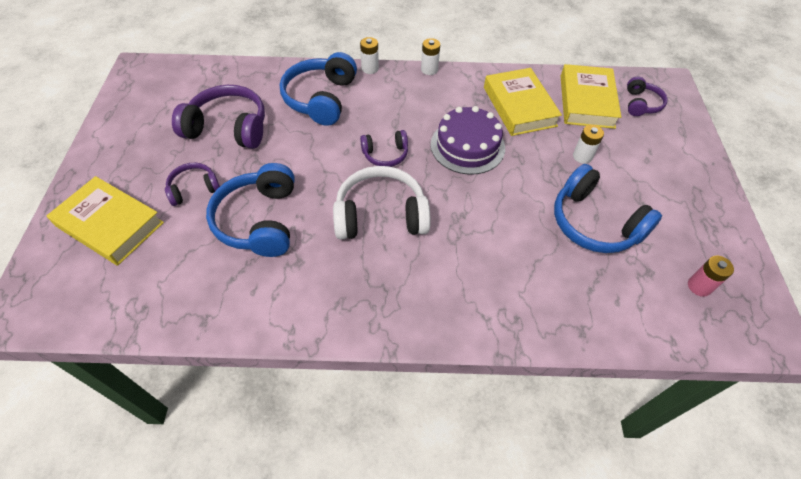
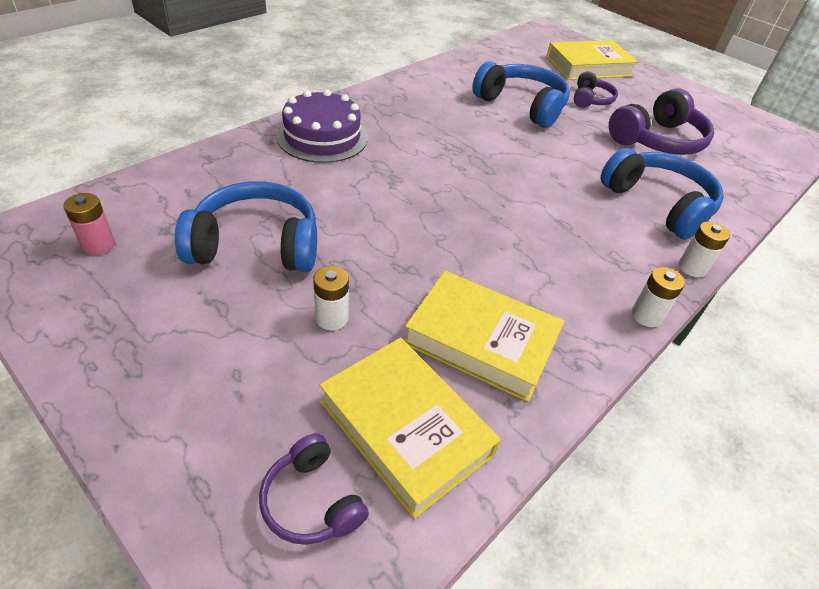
camera: 130 degrees right, 10 degrees down
white headphones [333,166,431,239] -> none
purple headphones [360,130,408,167] -> none
purple cake [431,106,505,175] -> purple cake moved to [276,89,368,163]

